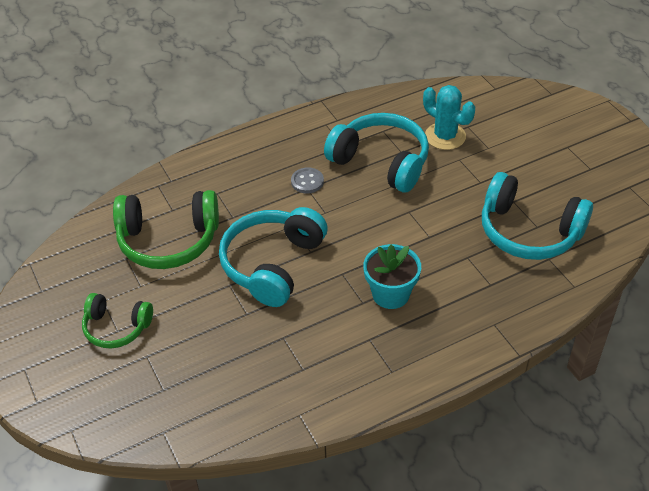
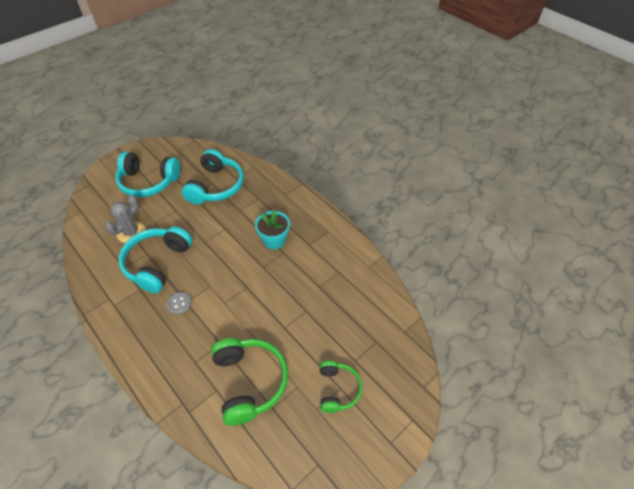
camera: 105 degrees left, 5 degrees up
turquoise headphones [219,207,328,307] -> turquoise headphones moved to [115,152,181,197]
turquoise cactus [423,85,475,150] -> grey cactus [104,195,145,243]

